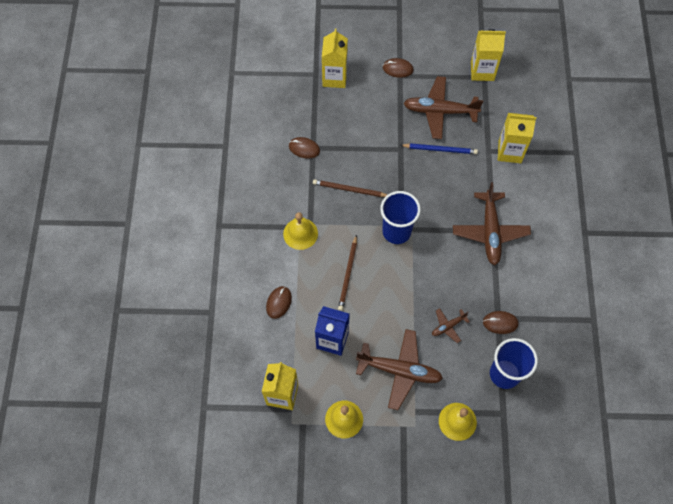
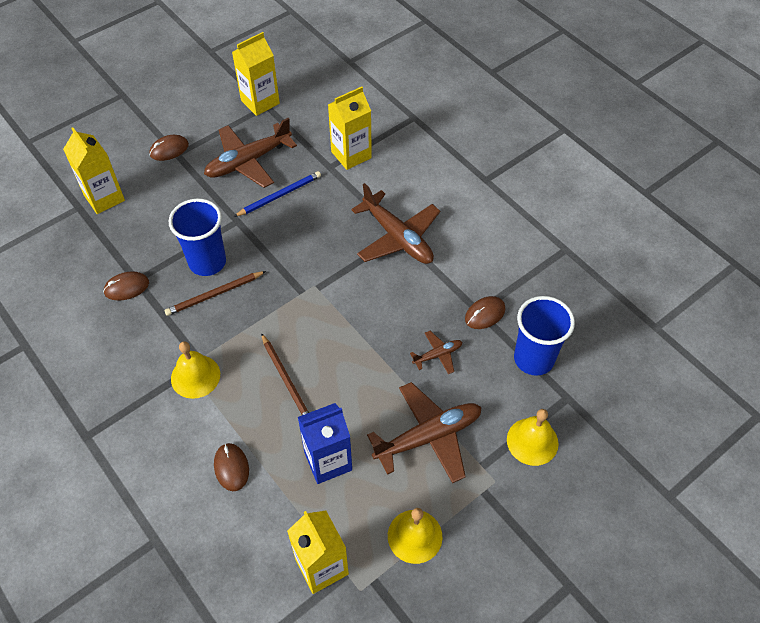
camera: 40 degrees left, 10 degrees down
blue cup [380,191,421,244] -> blue cup moved to [169,199,226,276]
brown plane [432,308,470,343] -> brown plane turned 135 degrees counterclockwise [410,331,462,374]

